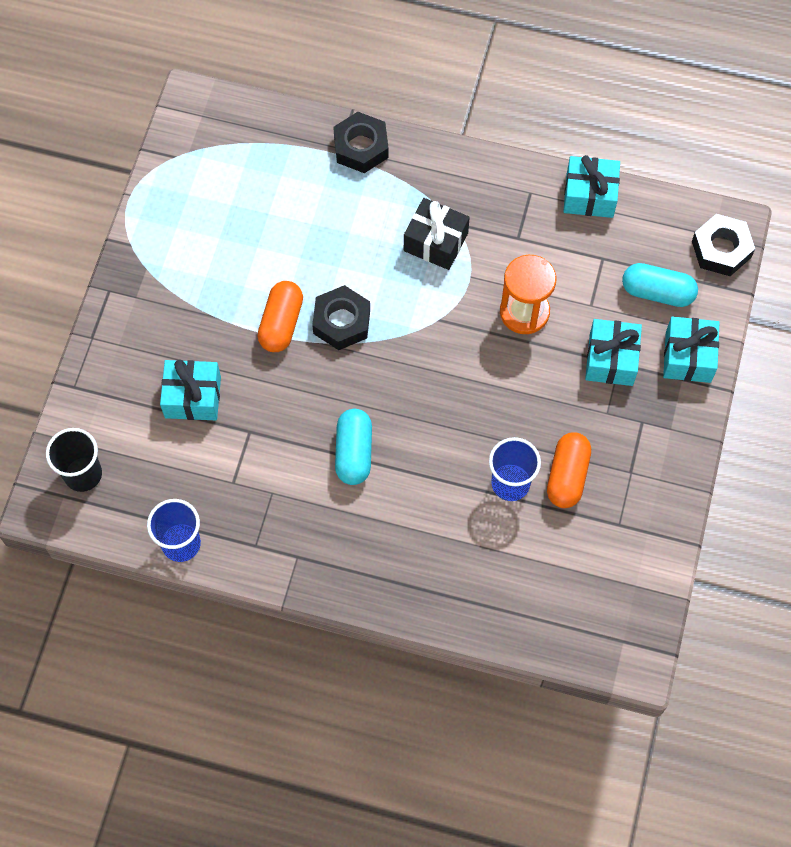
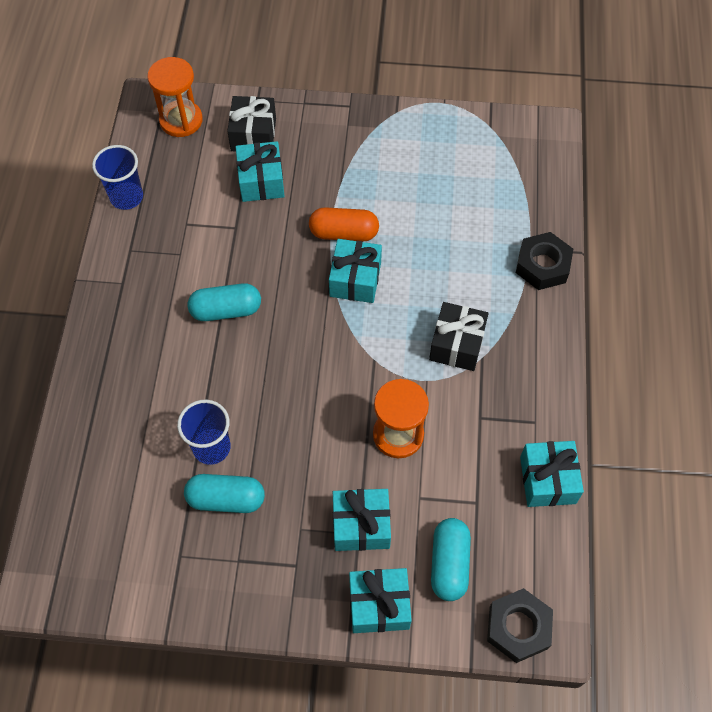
camera: 80 degrees right, 5 degrees down
black cup [46,428,102,492] -> orange hourglass [147,57,203,137]
black nut [312,285,370,350] -> turquoise gift [329,239,382,303]
orange capsule [547,432,591,508] -> turquoise capsule [184,474,265,513]
none -> black gift [227,96,276,151]

